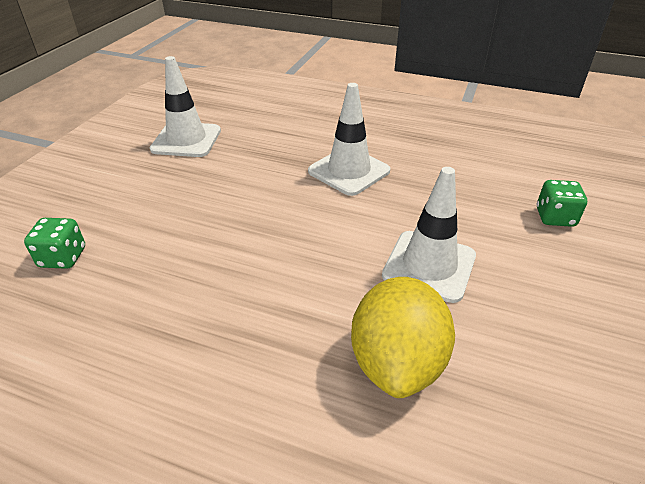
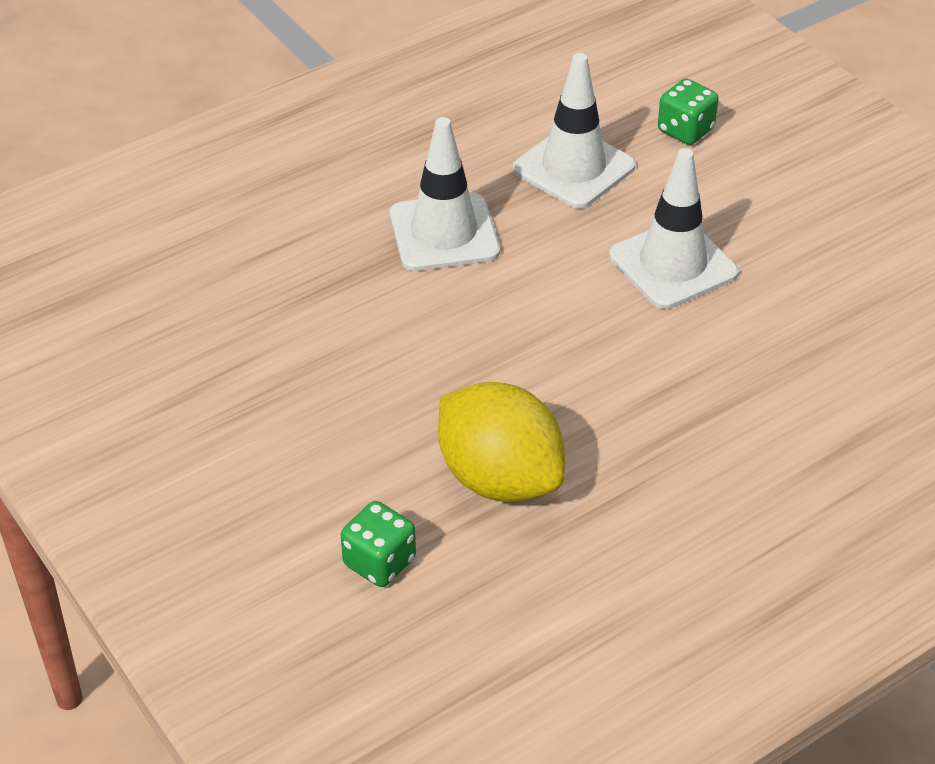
camera: 55 degrees left, 5 degrees up
white traffic cone [150,56,221,157] -> white traffic cone moved to [513,53,636,209]
yellow lemon [351,277,455,398] -> yellow lemon moved to [438,382,565,502]

